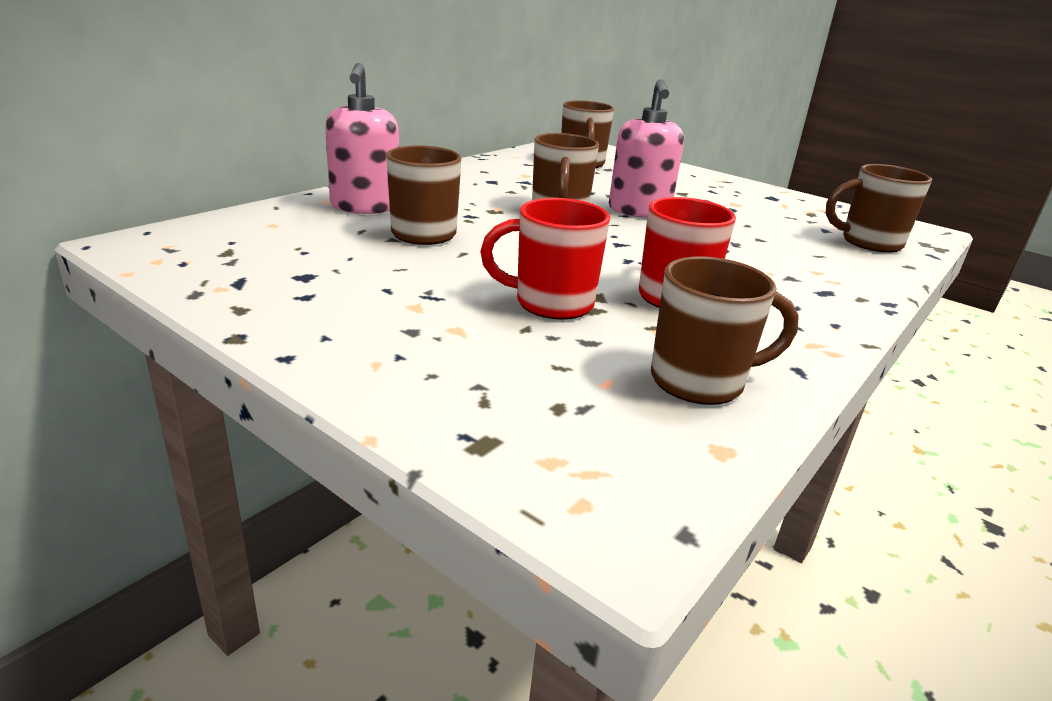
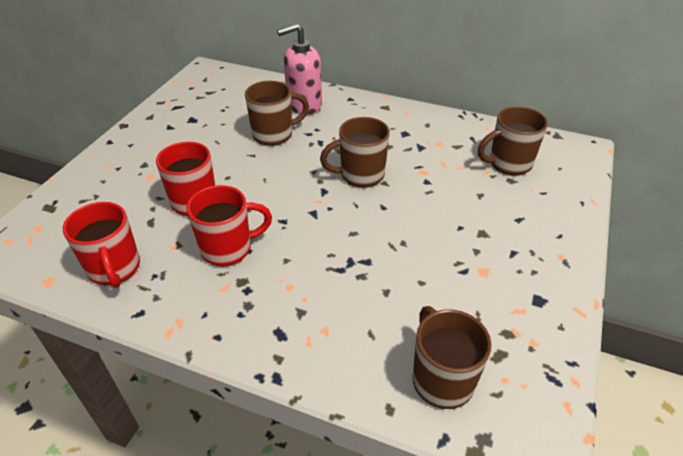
camera: 75 degrees right, 15 degrees up
pink soap dispenser [609,79,684,218] -> none
brown mug [651,256,799,405] -> red mug [63,202,140,288]

